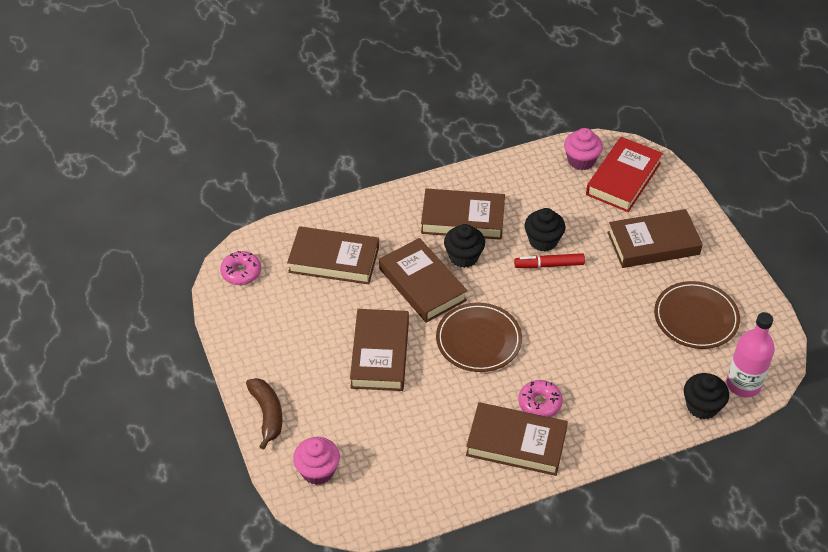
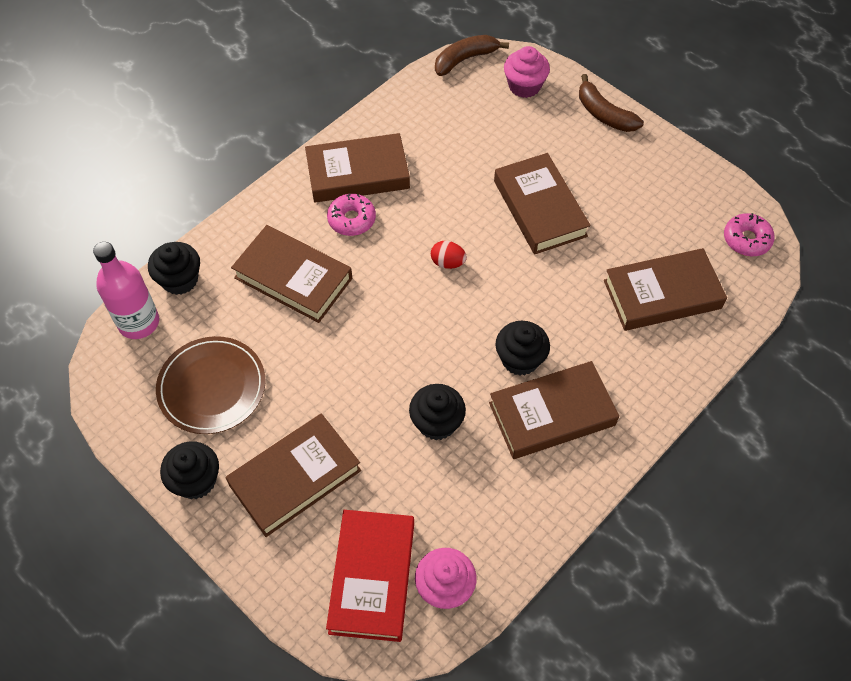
camera: 155 degrees right, 10 degrees up
brown book [379,238,467,323] -> brown book moved to [231,225,352,323]
brown plate [436,302,522,372] -> red egg [431,241,467,269]
red marker [514,253,585,268] -> none
none -> black cupcake [160,441,219,499]
none -> brown banana [435,35,509,76]

